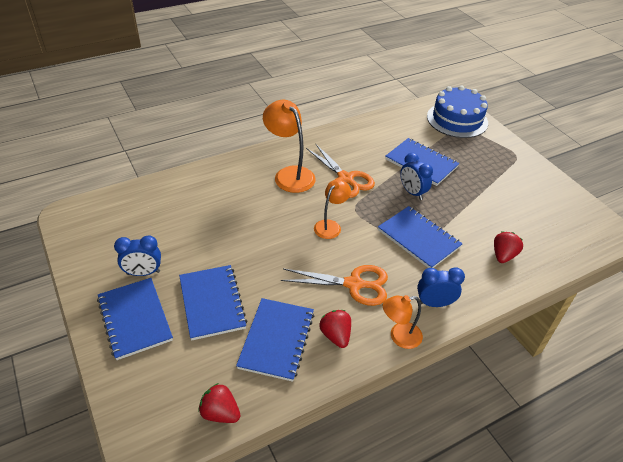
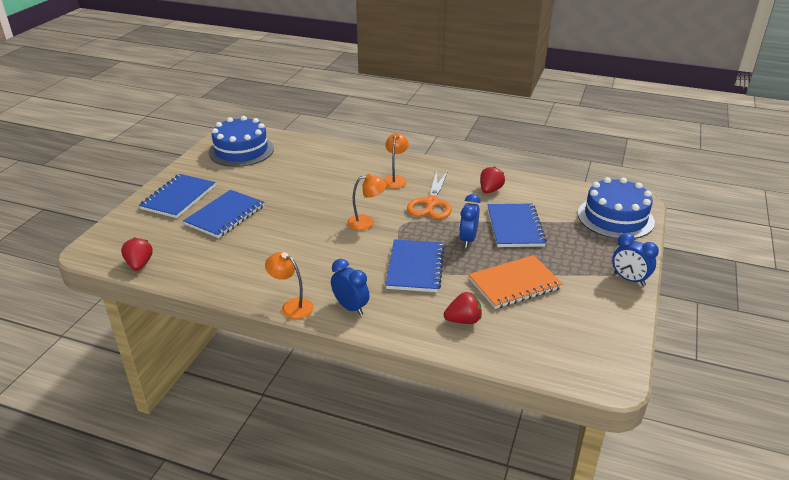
camera: 50 degrees right, 10 degrees down
blue clock [114,235,161,276] -> blue clock moved to [612,233,659,286]
blue notebook [236,298,314,382] -> none
orange lamp [263,100,315,193] -> orange lamp [383,133,409,189], size x0.61
orange scissors [281,265,388,306] -> none
red strawberry [320,310,351,348] -> red strawberry moved to [480,166,505,194]
none -> blue cake [209,116,274,167]
none -> orange notebook [468,255,563,309]

